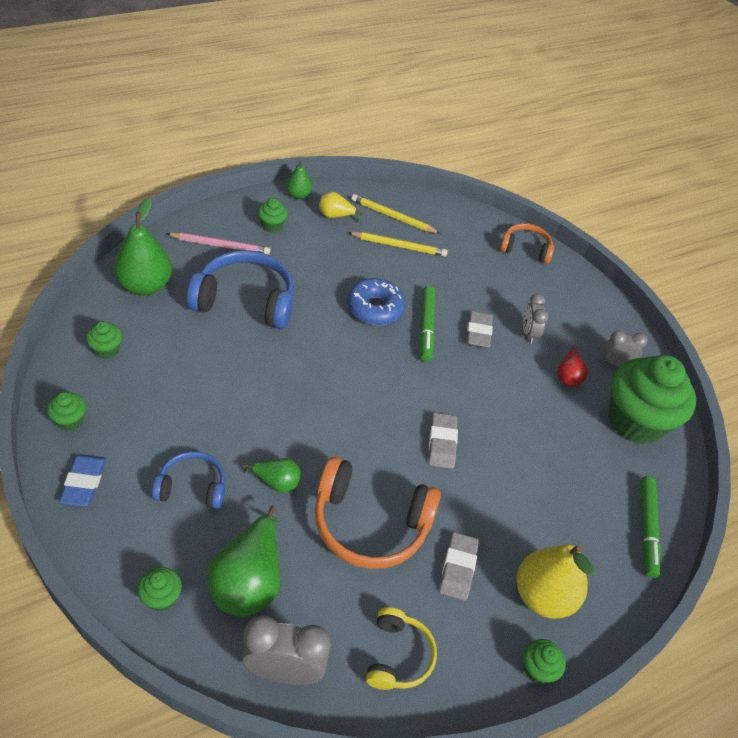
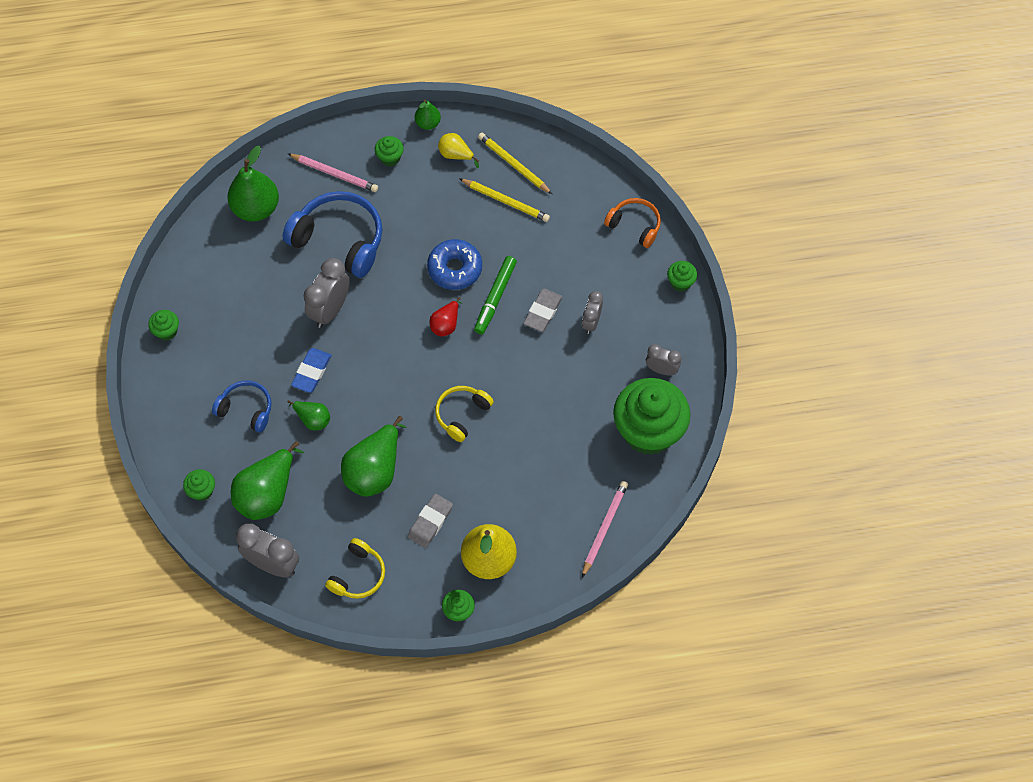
camera: 25 degrees right, 15 degrees up
blue eraser [59,454,106,506] -> blue eraser moved to [291,348,332,393]
green cupcake [86,321,122,359] -> green cupcake moved to [667,261,697,292]
orange headphones [315,457,441,569] -> green pear [341,416,406,497]
grey eraser [429,413,458,469] -> yellow headphones [435,386,494,442]
red pear [557,346,588,387] -> red pear moved to [430,297,462,336]
green marker [640,476,661,578] -> pink pencil [582,481,628,578]
none -> grey clock [304,258,350,328]

